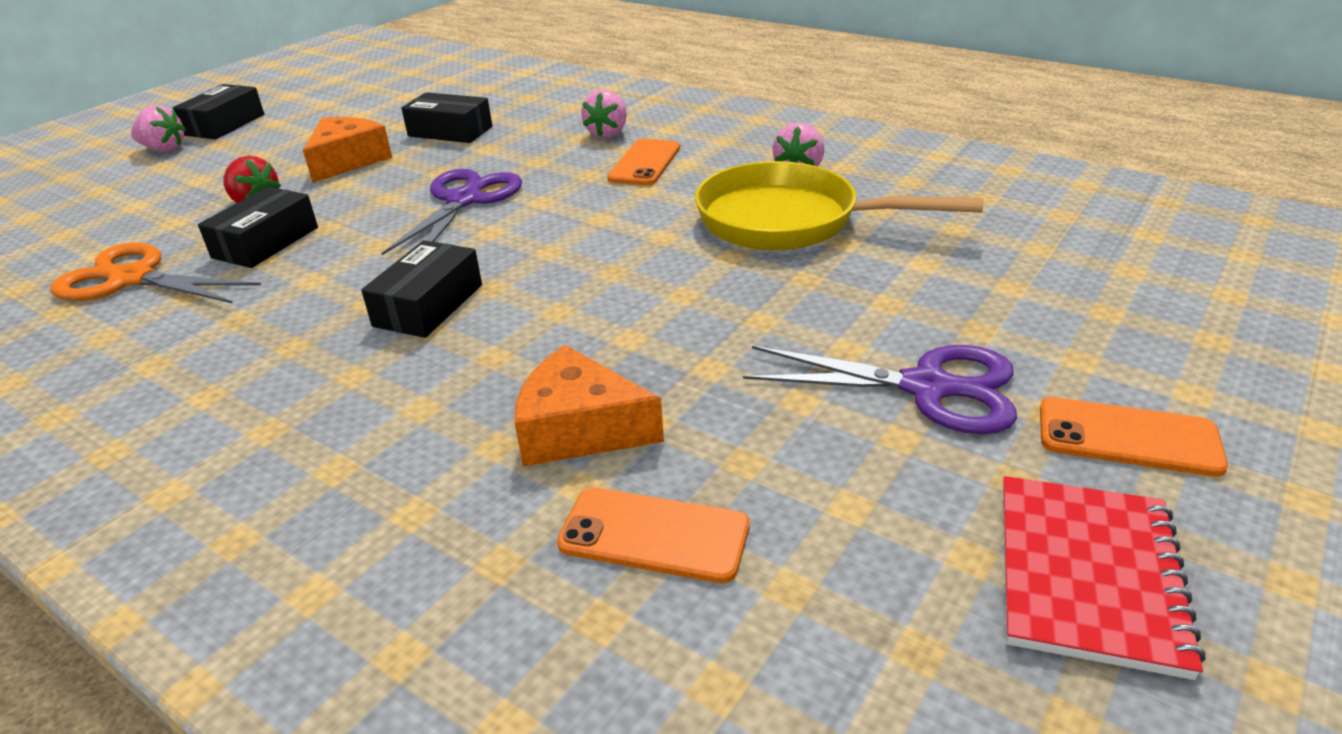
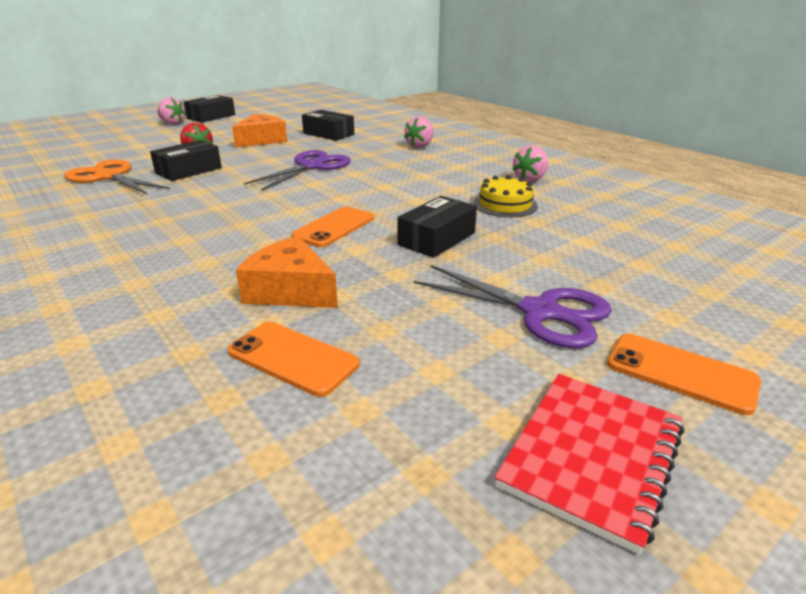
camera: 15 degrees right, 5 degrees down
black box [361,240,482,338] -> black box moved to [397,196,477,258]
orange phone [607,139,680,186] -> orange phone moved to [291,207,374,247]
yellow pan [695,161,984,251] -> yellow cake [474,175,538,217]

